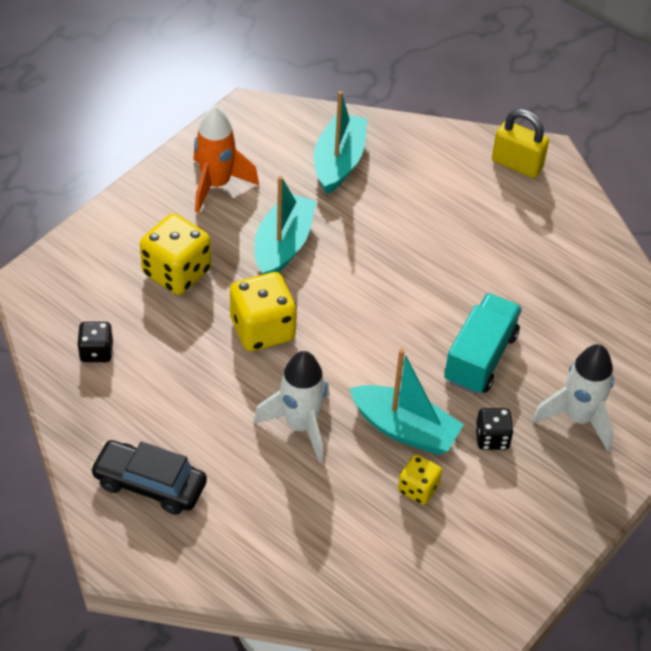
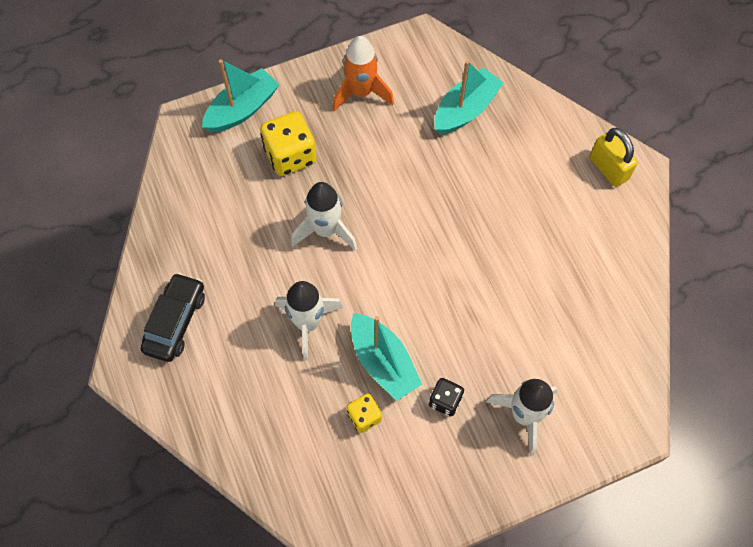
camera: 30 degrees right, 15 degrees up
black dice [77,322,113,362] -> none
black car [90,440,207,515] -> black car turned 60 degrees clockwise [141,272,205,362]
yellow dice [230,272,297,351] -> white rocket [291,182,358,251]
turquoise boat [254,176,316,274] -> turquoise boat moved to [202,59,280,132]
turquoise truck [444,293,522,394] -> none

